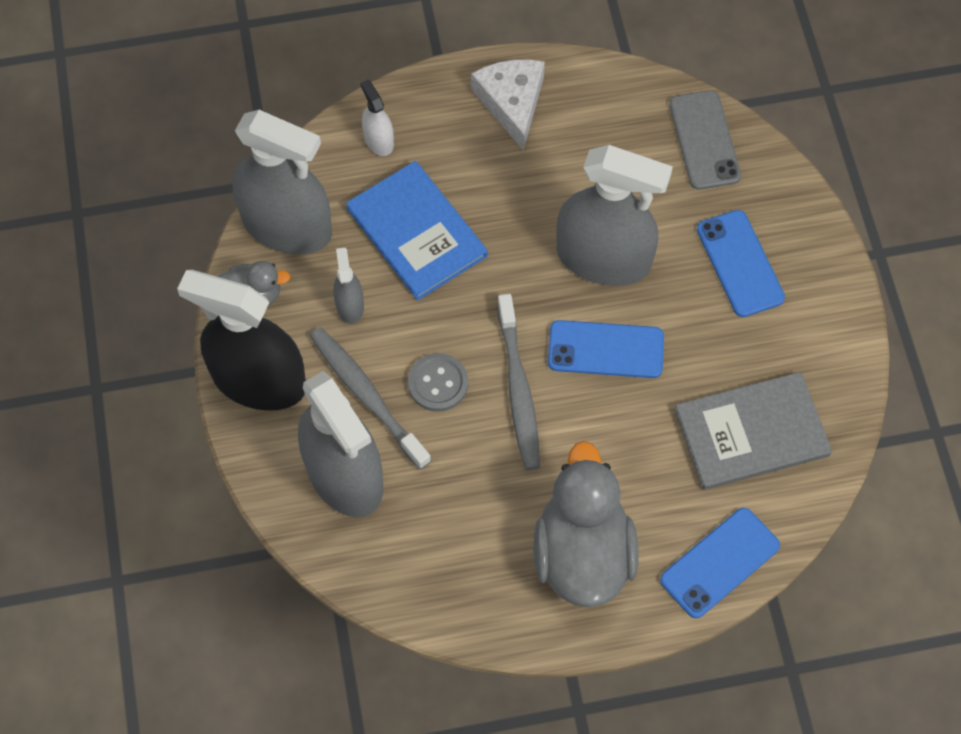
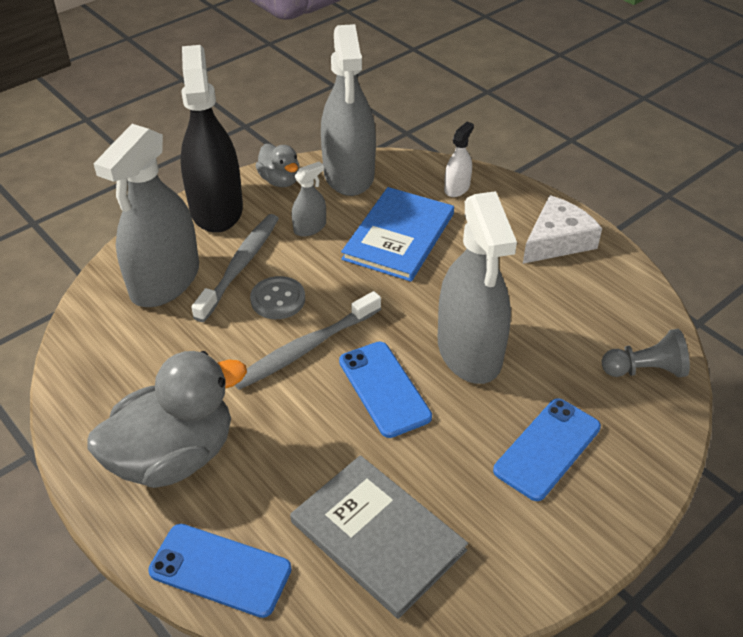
camera: 60 degrees right, 20 degrees down
grey phone [669,90,741,190] -> grey pawn [602,329,690,377]

